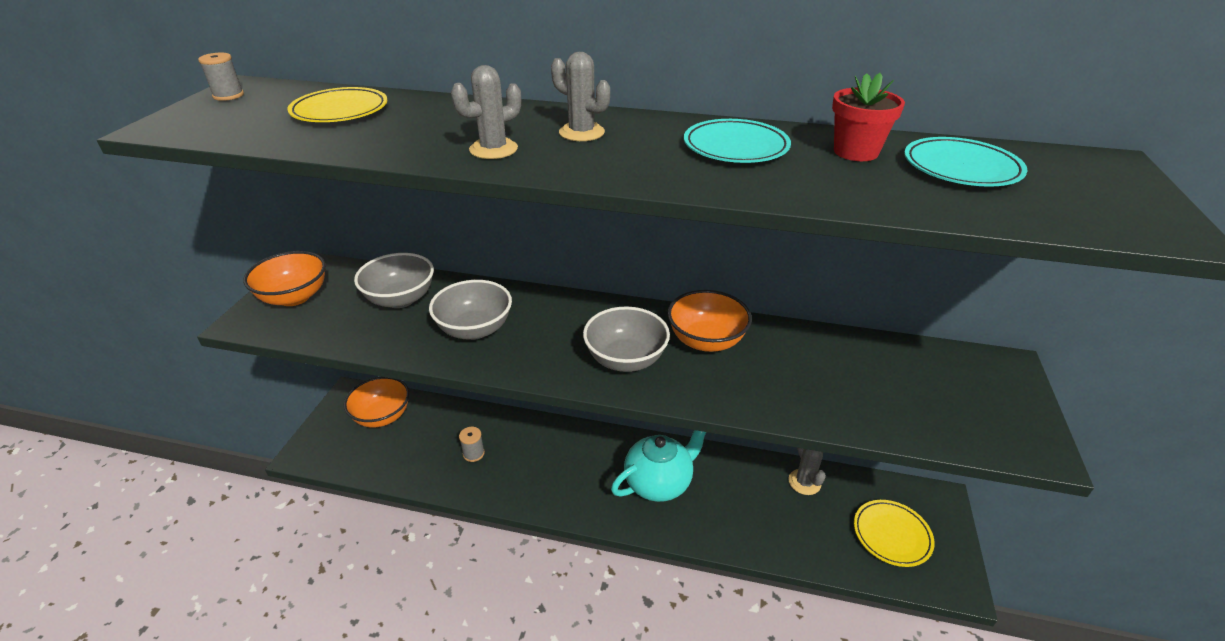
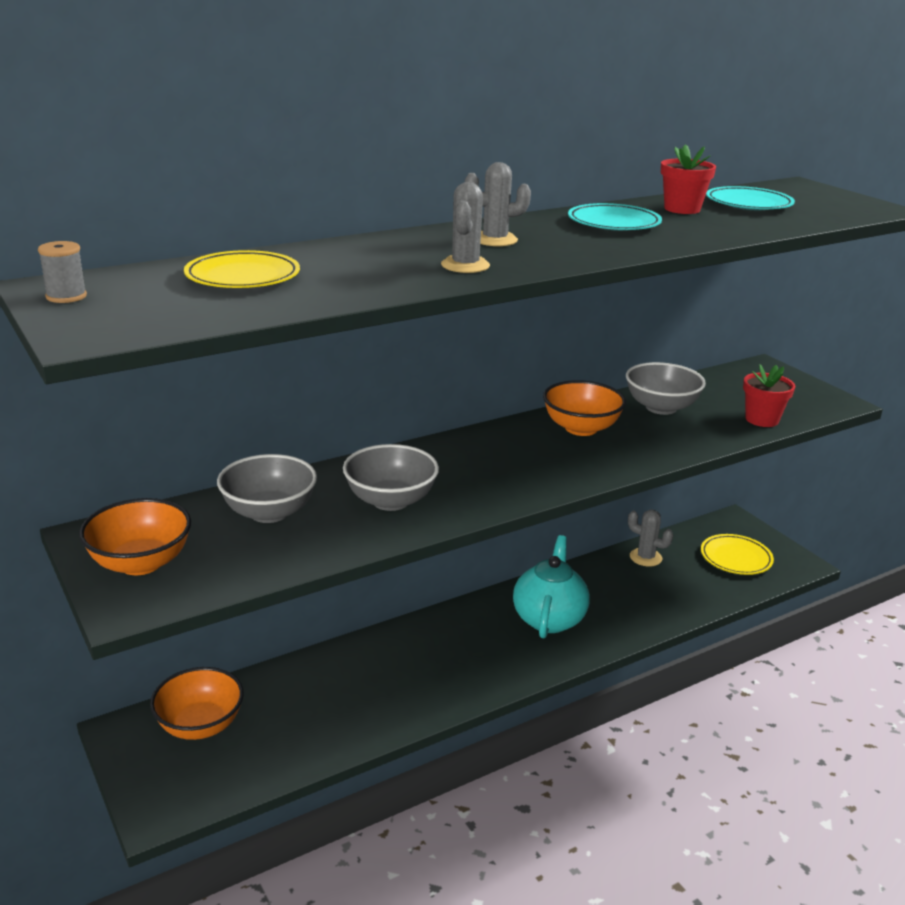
camera: 45 degrees left, 10 degrees down
grey spool [459,427,485,462] -> none
grey bowl [583,307,670,372] -> grey bowl moved to [626,362,706,415]
none -> red flower pot [743,364,795,427]

